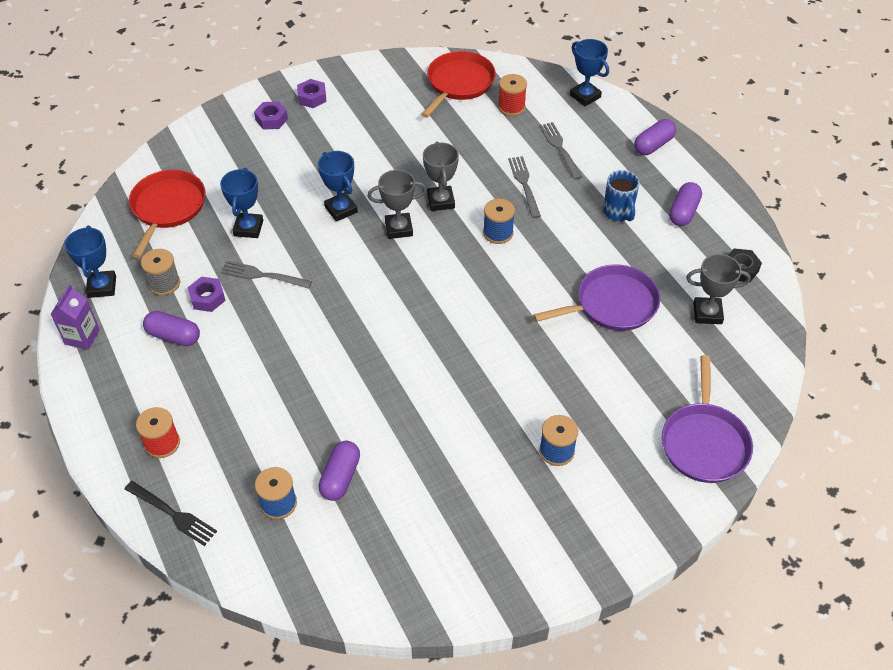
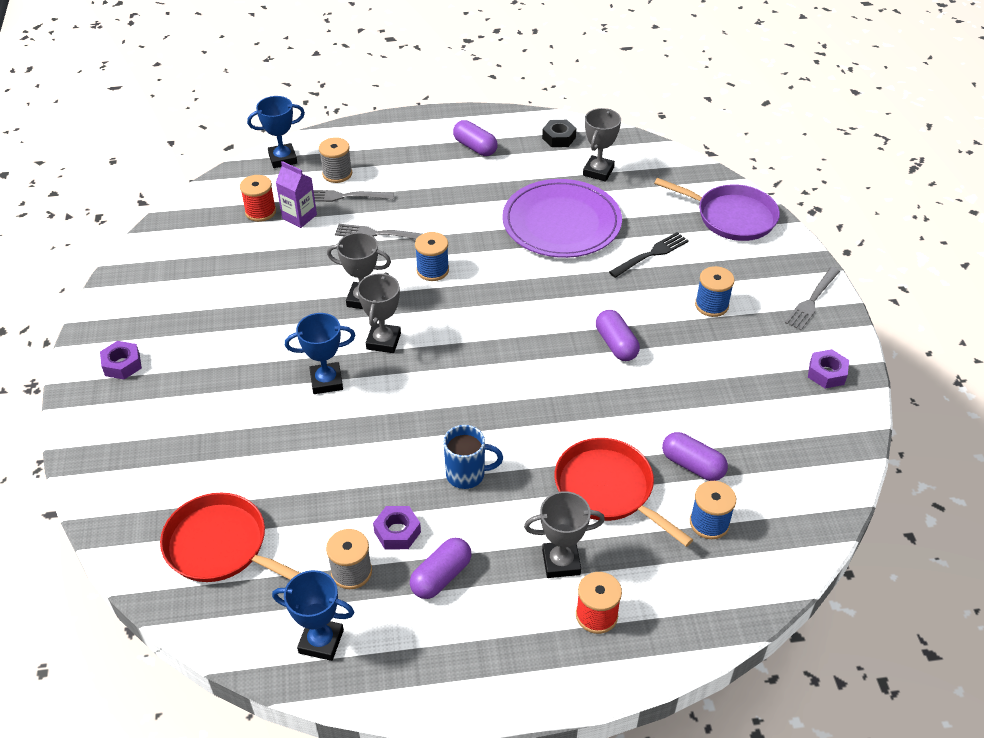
camera: 70 degrees left, 5 degrees down
purple carton [50,284,100,350] -> purple carton moved to [275,161,317,228]
black fork [125,481,217,546] -> black fork moved to [609,232,689,278]
blue trophy [220,168,263,238] -> none
grey fork [221,261,312,289] -> grey fork moved to [785,267,840,330]
purple nut [254,101,288,130] -> purple nut moved to [808,349,849,389]
red pan [421,51,496,118] -> red pan moved to [555,438,693,547]
purple pan [533,264,660,331] -> purple plate [502,179,622,258]
blue mug [603,170,640,221] -> blue mug moved to [443,425,503,489]
purple capsule [634,119,676,155] -> purple capsule moved to [596,310,640,361]
none -> grey spool [319,137,352,183]
none -> grey trophy [524,491,605,578]

